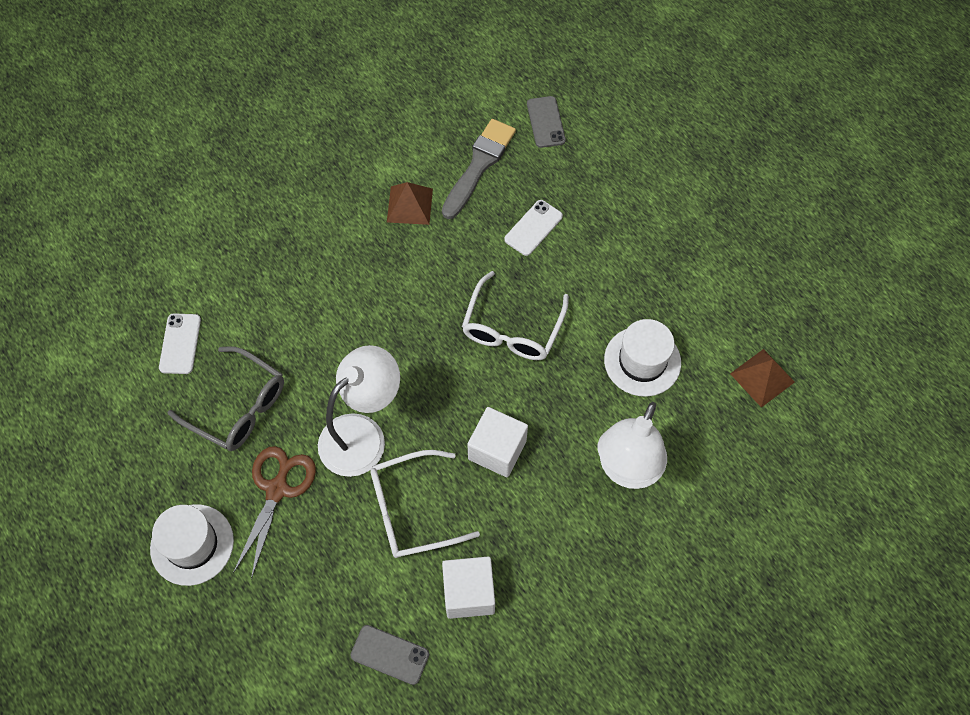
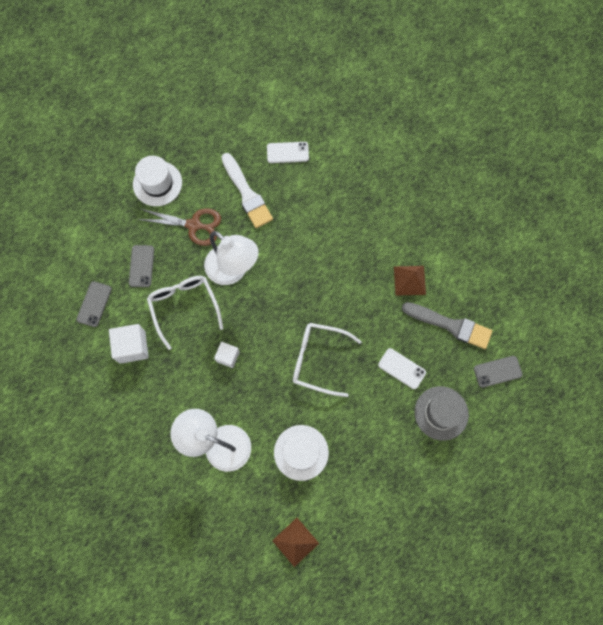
camera: 85 degrees right, 10 degrees up
grey glasses [167,346,284,451] -> white brush [221,153,273,228]
white cube [467,407,528,477] -> white cube [214,342,240,368], size x0.62
none -> grey phone [129,245,154,287]
none -> grey hat [415,386,469,441]

